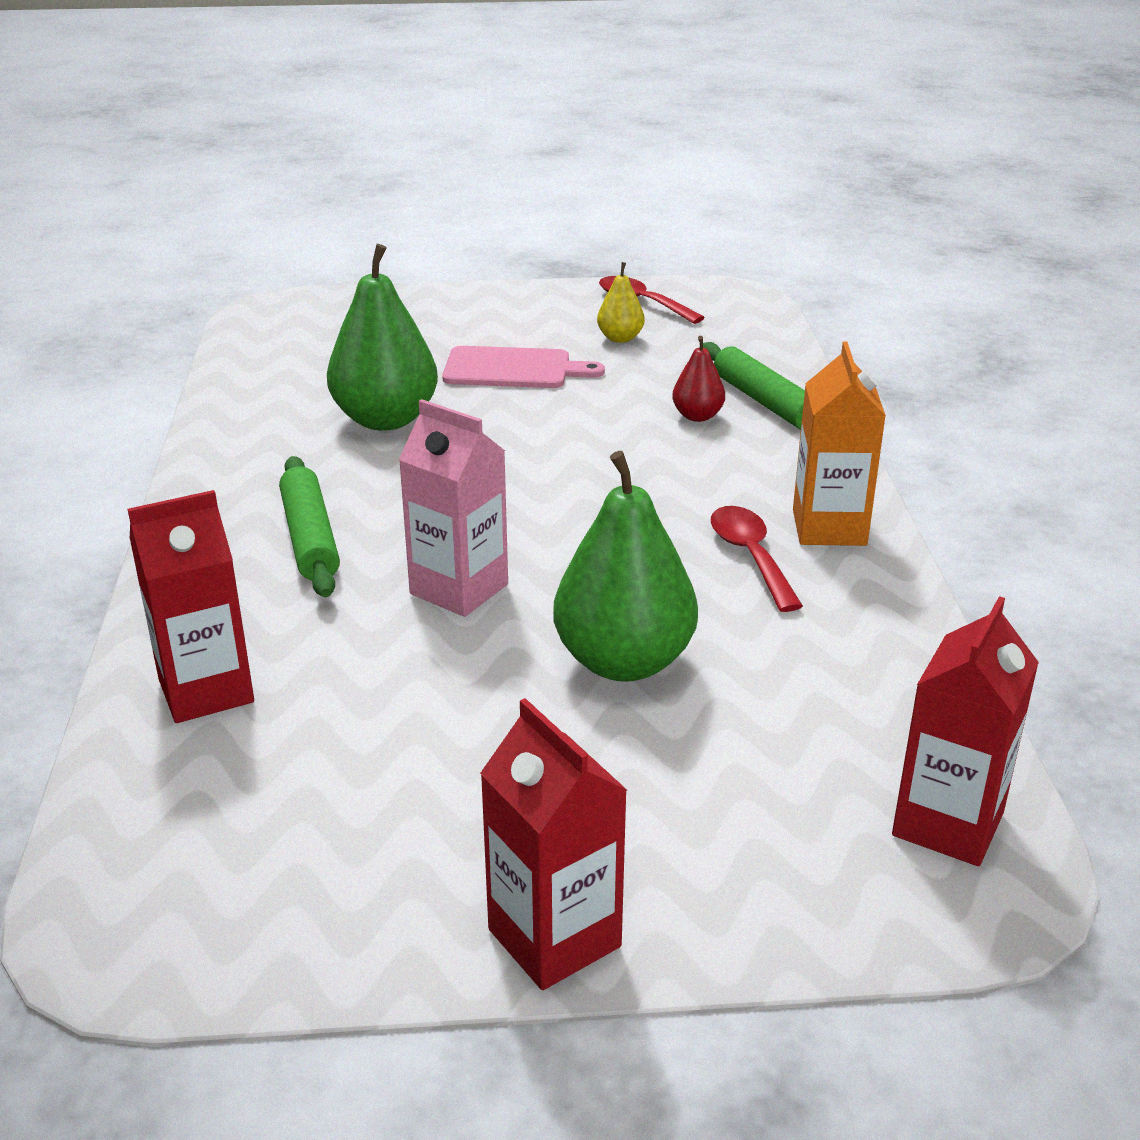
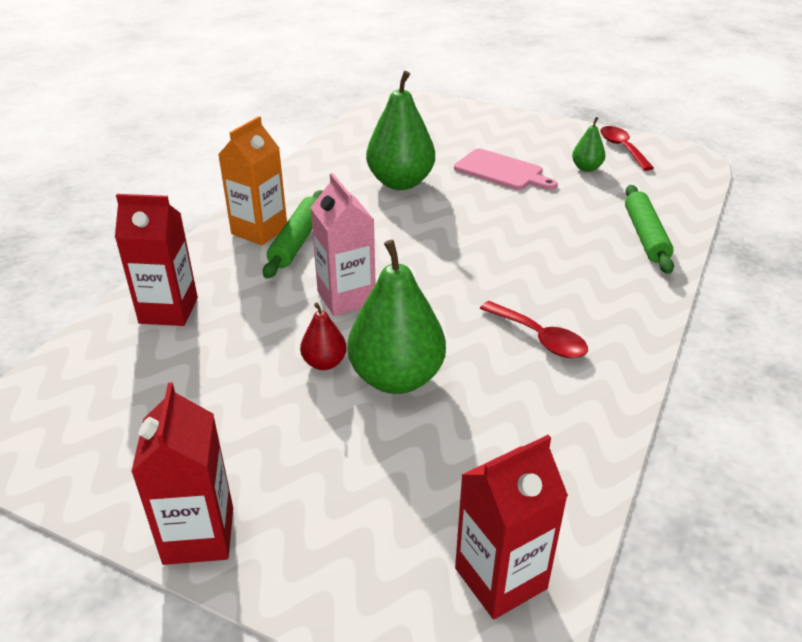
camera: 30 degrees right, 5 degrees up
yellow pear [597,262,645,343] -> green pear [572,117,605,172]
red pear [672,336,725,422] -> red pear moved to [300,303,347,370]
red spoon [711,506,803,612] -> red spoon turned 120 degrees clockwise [480,301,588,358]
orange carton [793,341,886,546] -> orange carton moved to [218,116,287,245]

